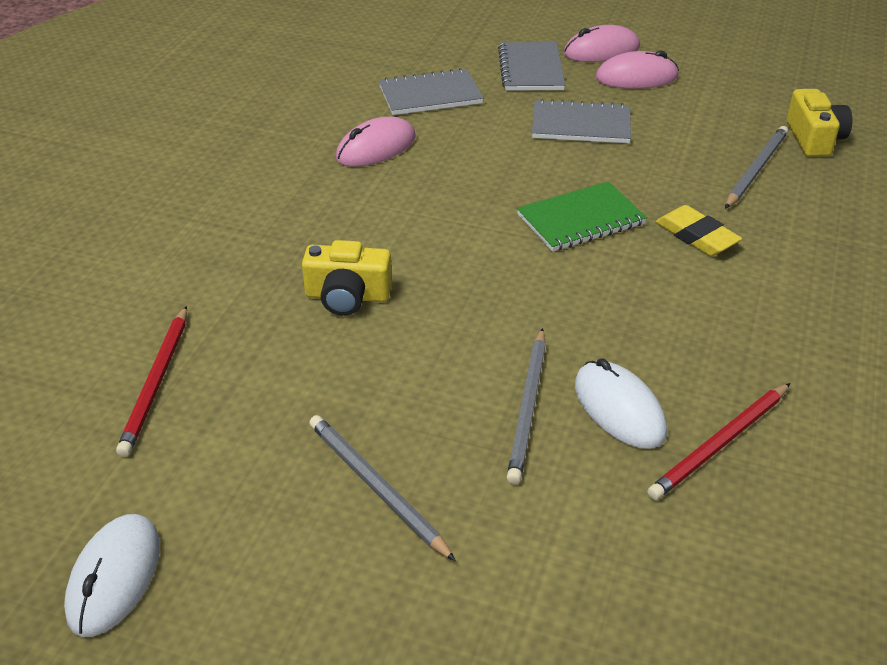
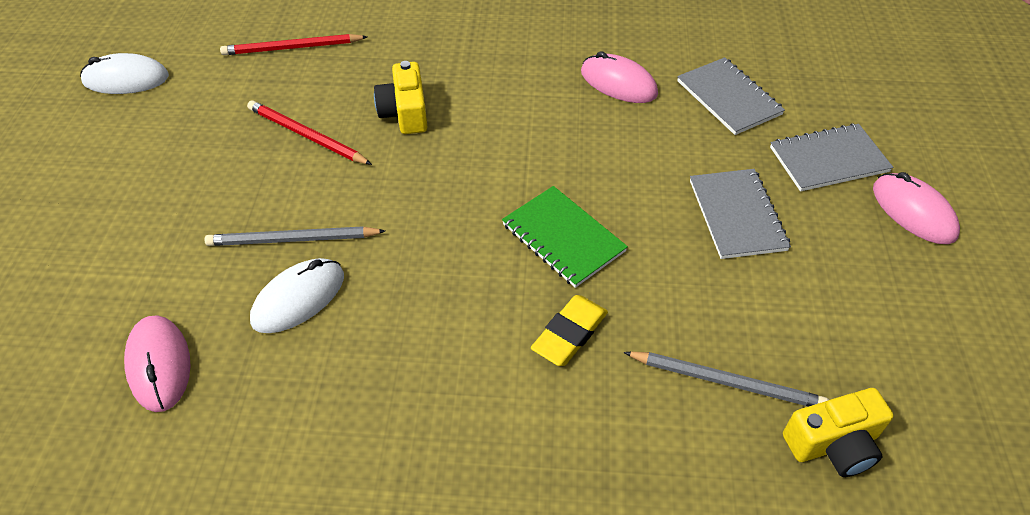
camera: 75 degrees right, 10 degrees up
grey pencil [309,415,456,561] -> none
pink mouse [595,51,679,89] -> pink mouse moved to [124,316,191,412]
red pencil [648,383,790,500] -> red pencil moved to [247,100,372,165]

